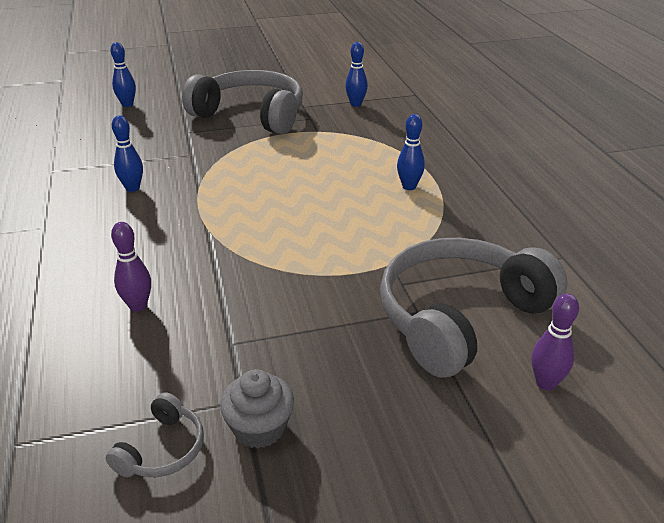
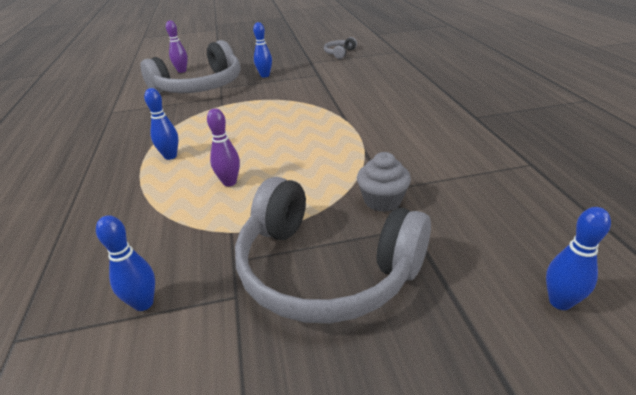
camera: 175 degrees left, 0 degrees up
purple bowling pin [111,222,151,312] -> purple bowling pin moved to [207,108,240,187]
blue bowling pin [112,115,143,192] -> blue bowling pin moved to [253,22,272,77]
grey cupcake [220,369,294,449] -> grey cupcake moved to [357,152,411,212]

